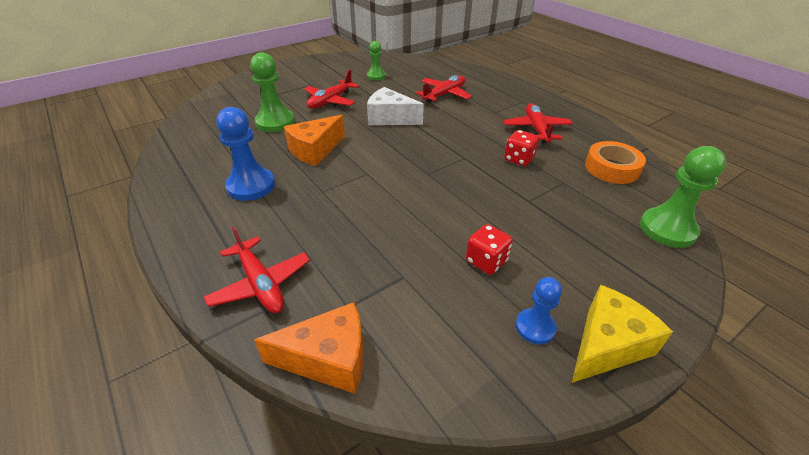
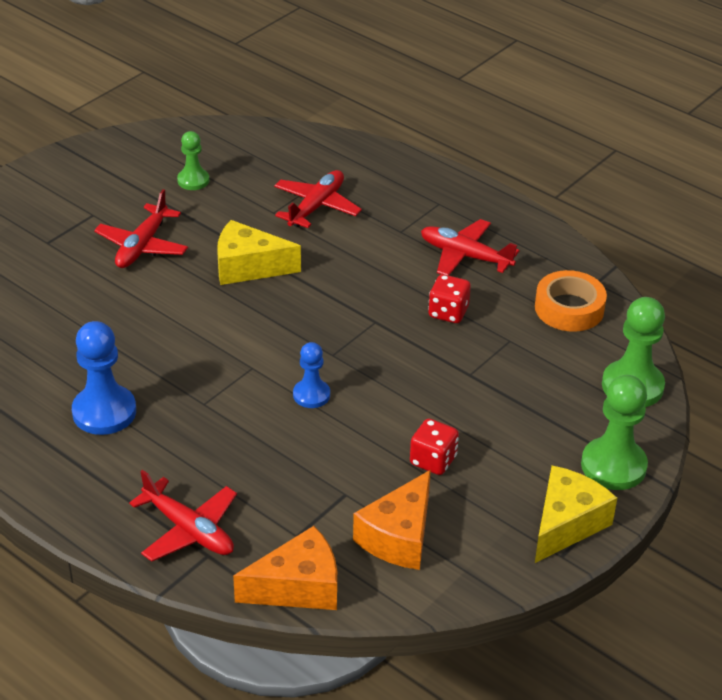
camera: 15 degrees left, 0 degrees up
green pawn [250,52,295,132] -> green pawn moved to [581,375,648,490]
orange cheese [284,115,345,166] -> orange cheese moved to [353,470,431,570]
white cheese [367,87,424,125] -> yellow cheese [217,220,301,285]
red plane [503,104,573,144] -> red plane turned 45 degrees counterclockwise [421,219,520,276]
blue pawn [516,277,562,344] -> blue pawn moved to [293,342,330,408]

